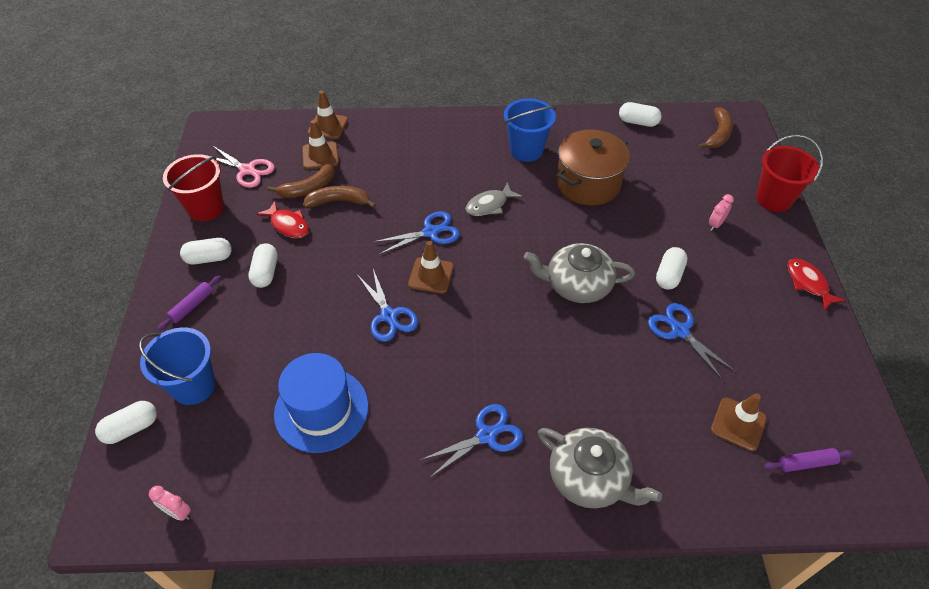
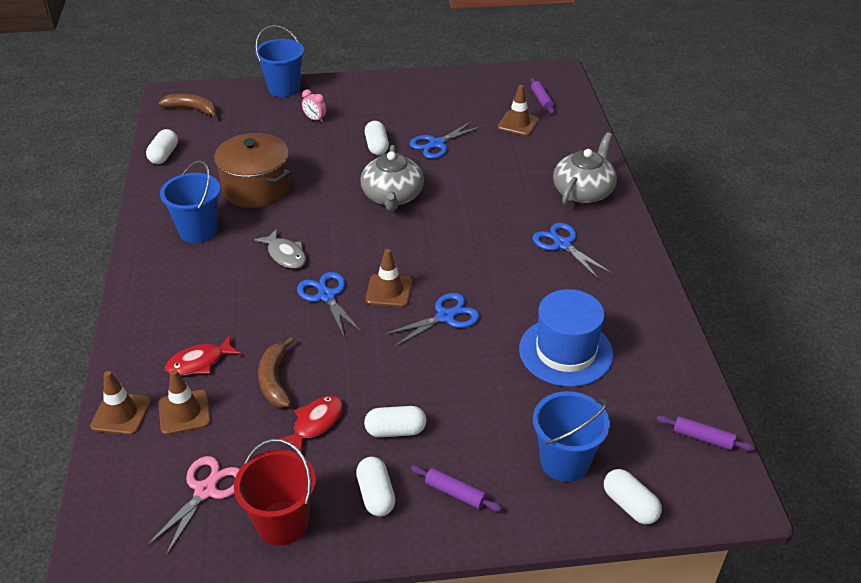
camera: 95 degrees left, 10 degrees down
pink clock [149,486,191,521] -> purple rolling pin [657,415,755,451]
brown banana [267,163,335,198] -> none
white capsule [656,247,688,290] -> white capsule turned 60 degrees clockwise [365,121,389,155]
red bucket [756,135,823,212] -> blue bucket [255,25,304,97]
red fish [788,258,845,311] -> red fish moved to [165,335,242,375]

